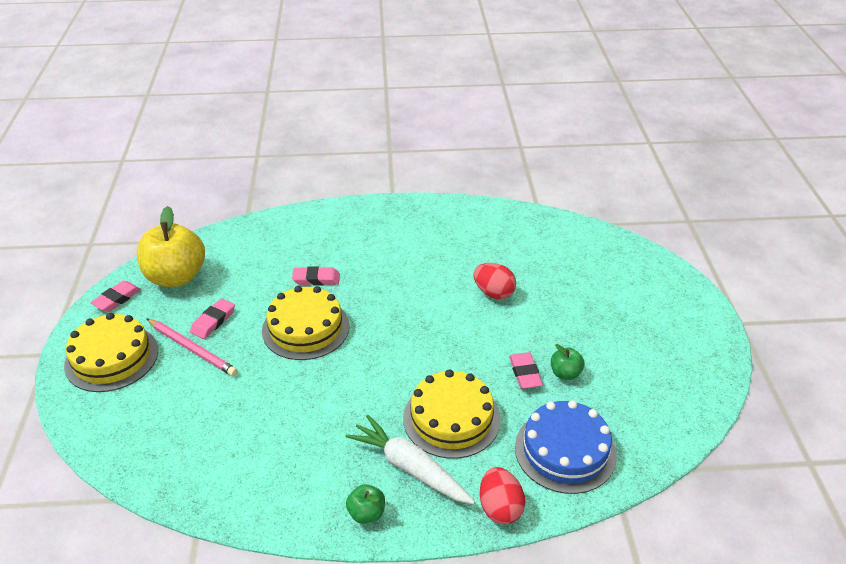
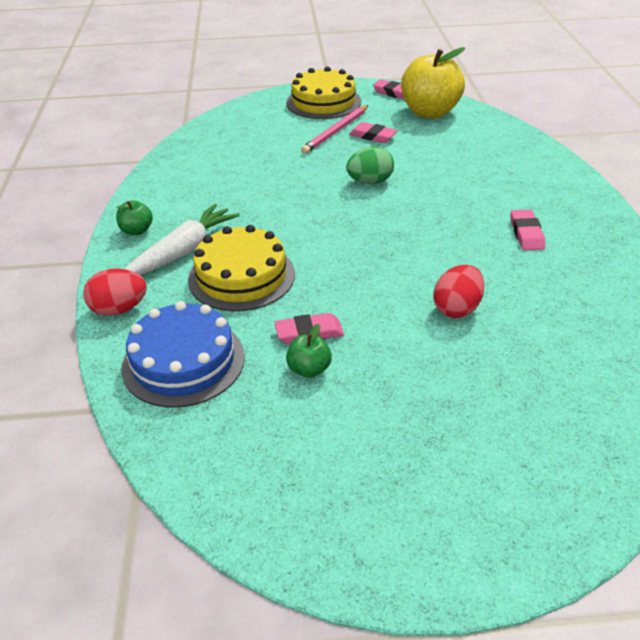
camera: 90 degrees right, 0 degrees up
yellow cake [262,286,350,360] -> green egg [346,146,394,184]
pink eraser [292,266,340,286] -> pink eraser moved to [510,210,545,250]

